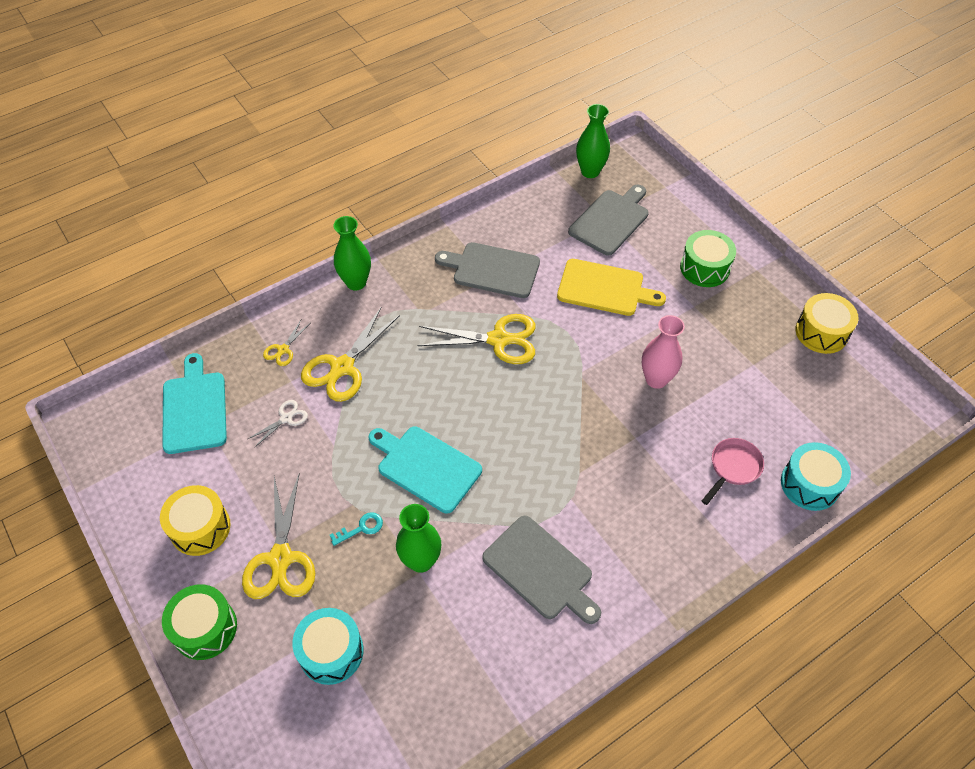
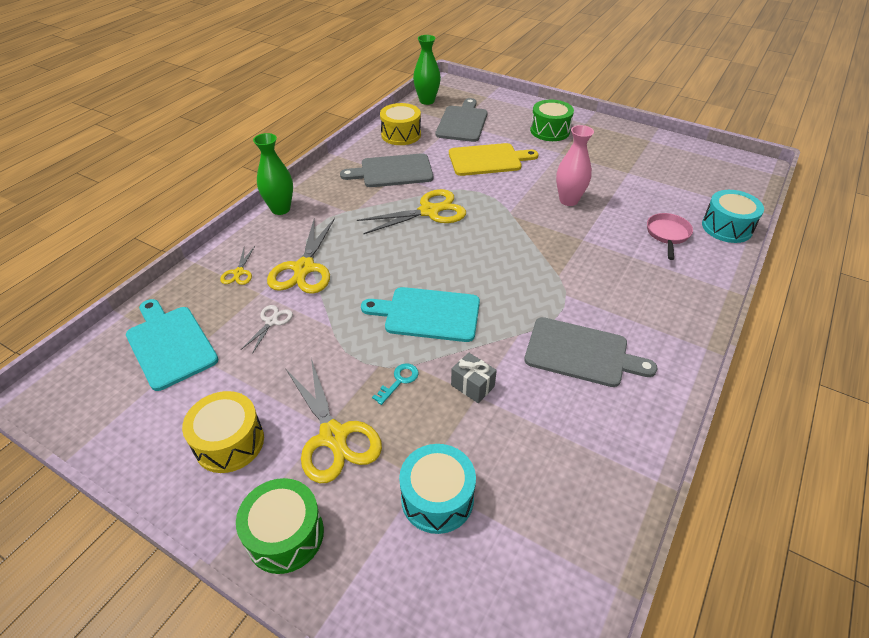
camera: 25 degrees left, 10 degrees down
green vase [396,504,441,573] -> grey gift [451,353,497,403]
yellow drum [795,293,859,354] -> yellow drum moved to [380,103,421,145]

